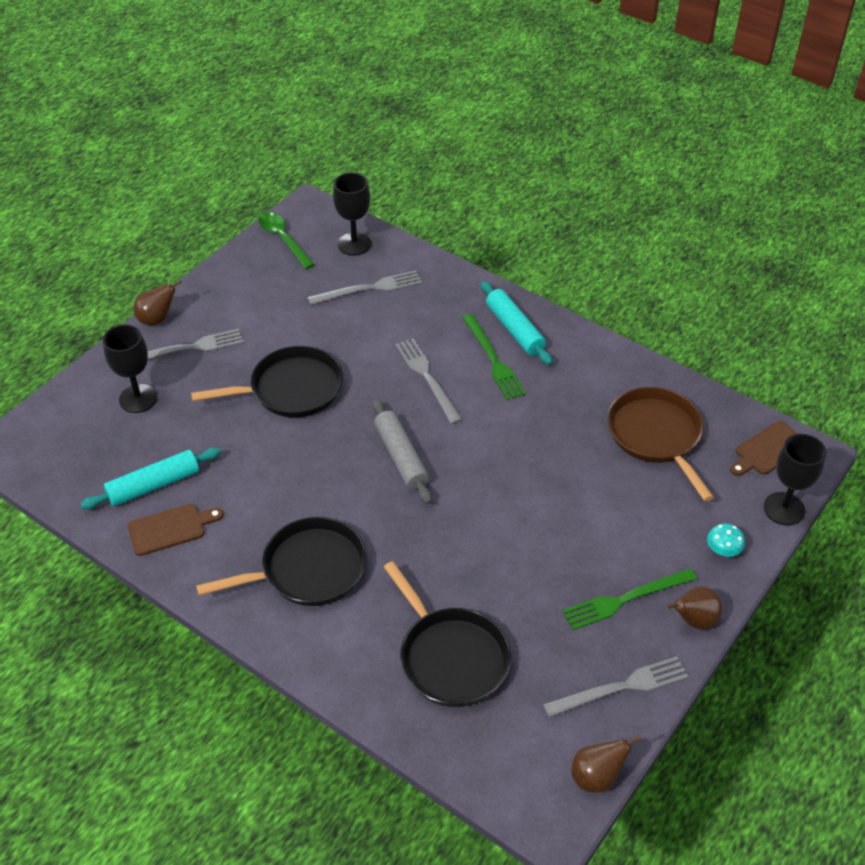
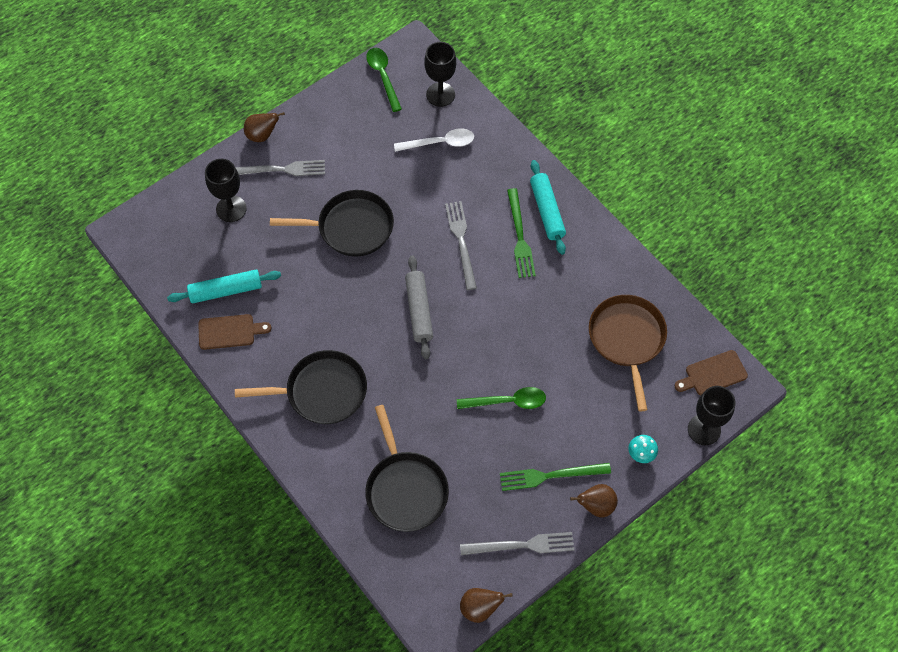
camera: 15 degrees right, 15 degrees up
grey fork [308,270,422,305] -> white spoon [394,128,474,152]
none -> green spoon [457,387,546,409]

